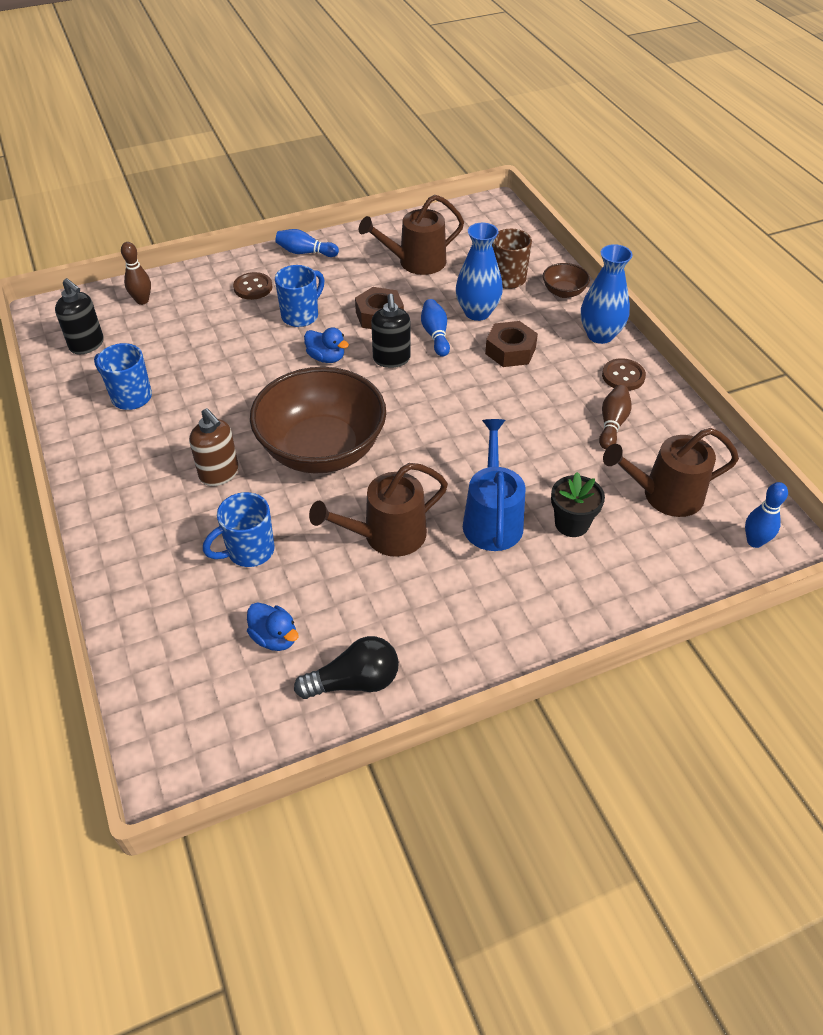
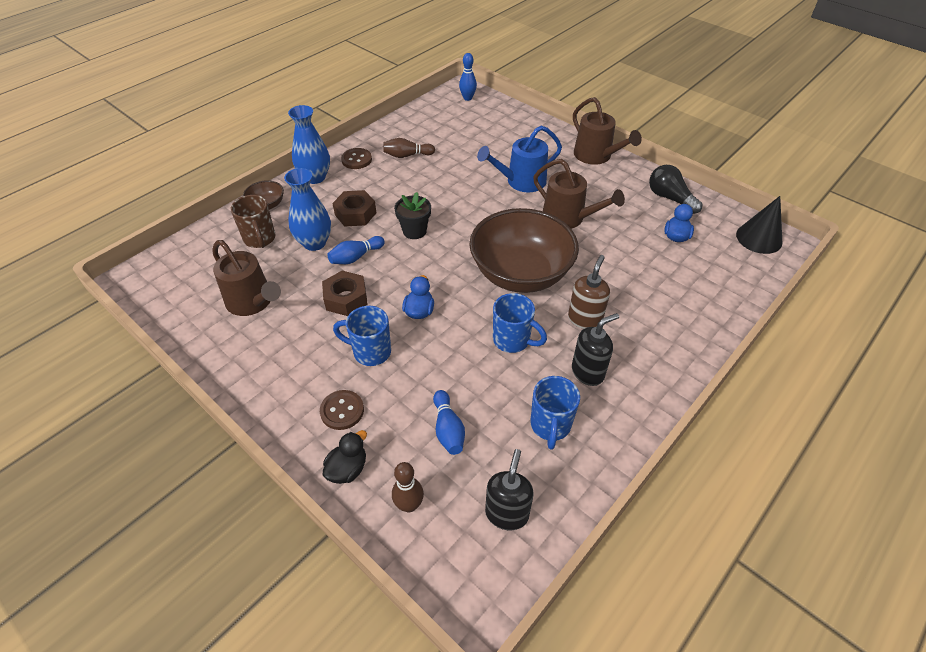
camera: 115 degrees left, 0 degrees up
blue mug [203,492,275,567] -> blue mug moved to [493,293,547,353]
blue bowling pin [275,229,339,257] -> blue bowling pin moved to [433,390,465,455]
black soap dispenser [371,294,410,368] -> black soap dispenser moved to [572,313,619,386]
black flower pot [551,472,605,537] -> black flower pot moved to [394,192,431,239]
brown watering can [603,428,739,517] -> brown watering can moved to [573,97,642,165]
none -> black duck [323,430,367,484]
none -> black cone [736,196,782,254]

